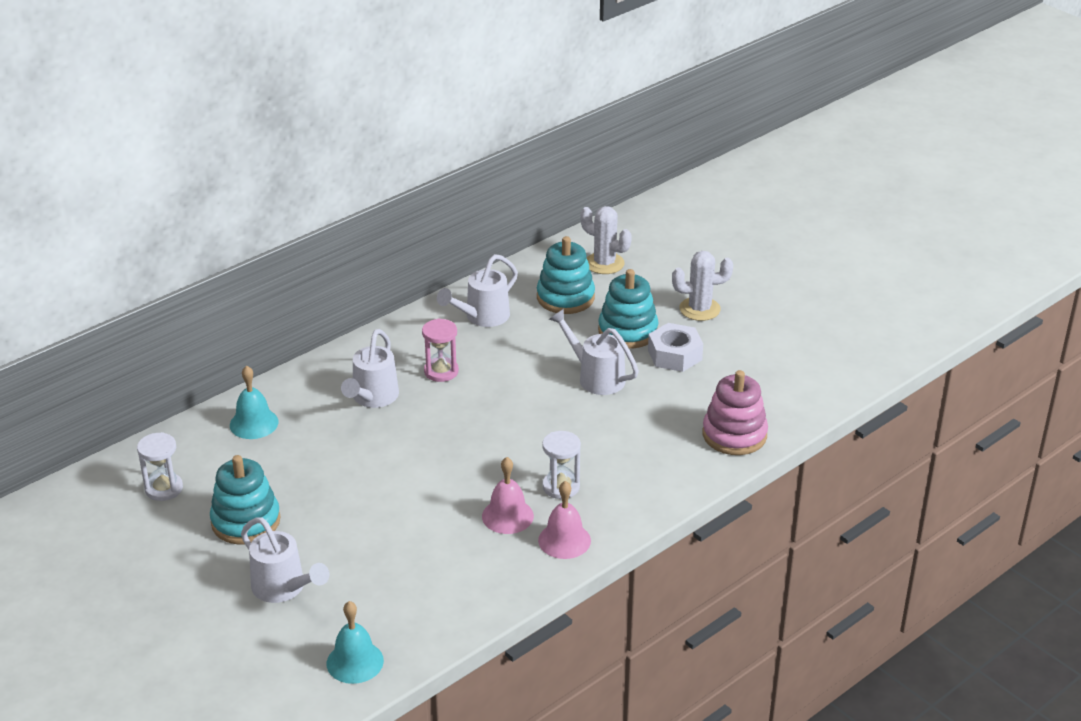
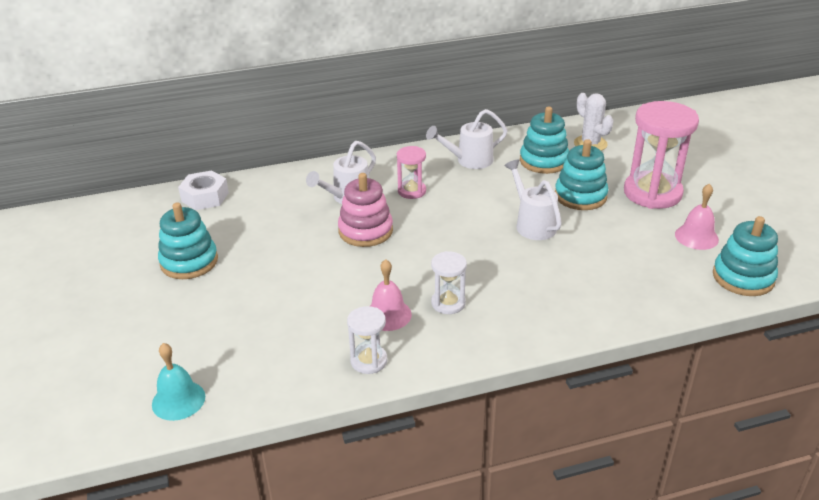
camera: 25 degrees right, 0 degrees up
white hourglass [137,432,183,501] -> white hourglass moved to [347,306,387,374]
turquoise bell [230,366,278,439] -> none
white watering can [241,517,330,603] -> none
pink bell [538,481,591,559] -> pink bell moved to [675,183,719,250]
white nut [648,323,703,372] -> white nut moved to [178,170,229,210]
white cactus [672,251,733,321] -> pink hourglass [624,101,699,209]
pink stacking toy [702,370,768,455] -> pink stacking toy moved to [338,173,393,247]
none -> turquoise stacking toy [713,216,778,296]

